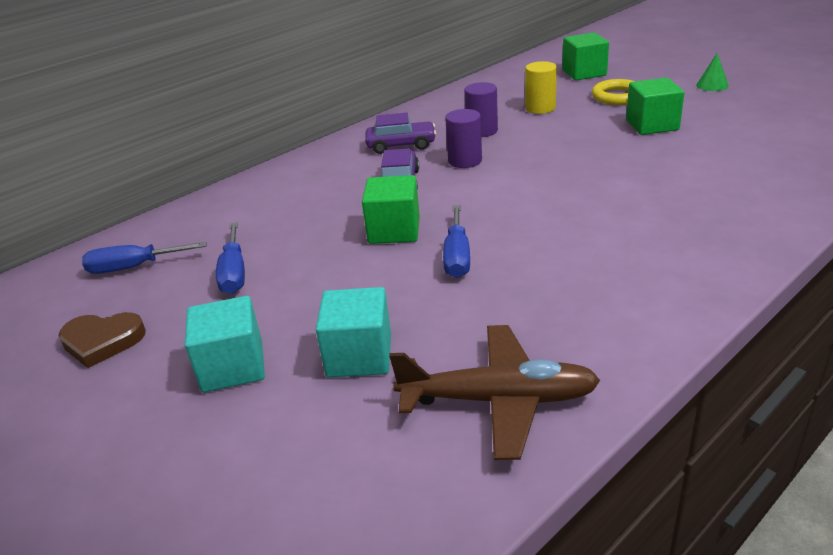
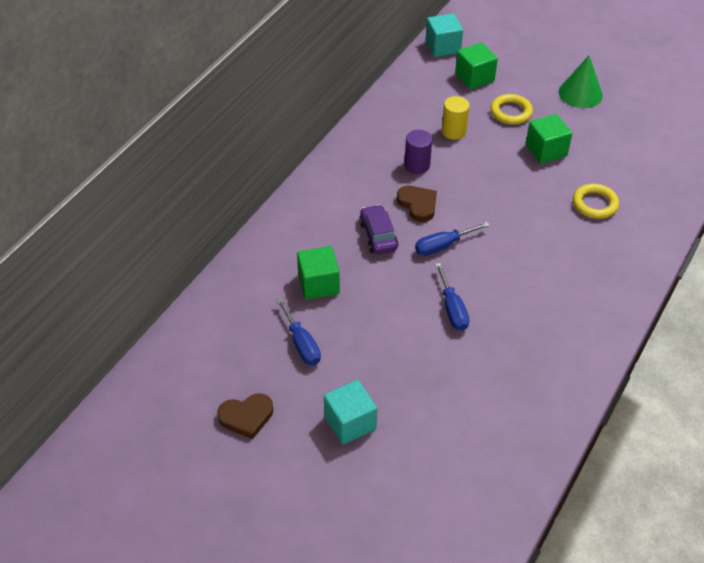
camera: 20 degrees left, 15 degrees up
blue screwdriver [82,242,207,274] -> blue screwdriver moved to [415,222,490,256]
turquoise cube [316,287,391,377] -> turquoise cube moved to [426,13,463,57]
green cube [362,175,420,244] -> green cube moved to [297,246,340,300]
purple car [365,112,436,154] -> none
brown plane [389,325,600,460] -> none
purple cylinder [445,109,482,168] -> brown heart [397,186,437,222]
green cone [696,53,729,91] -> green cone [558,56,603,108], size x1.79
none -> yellow ring [573,184,619,219]

